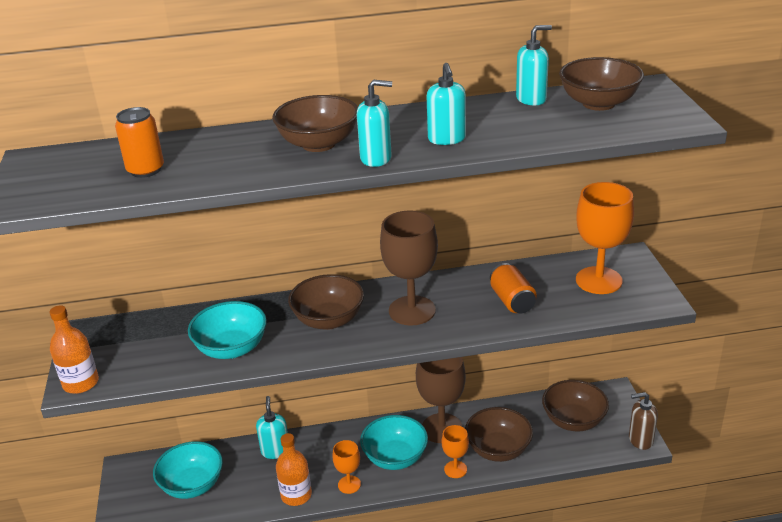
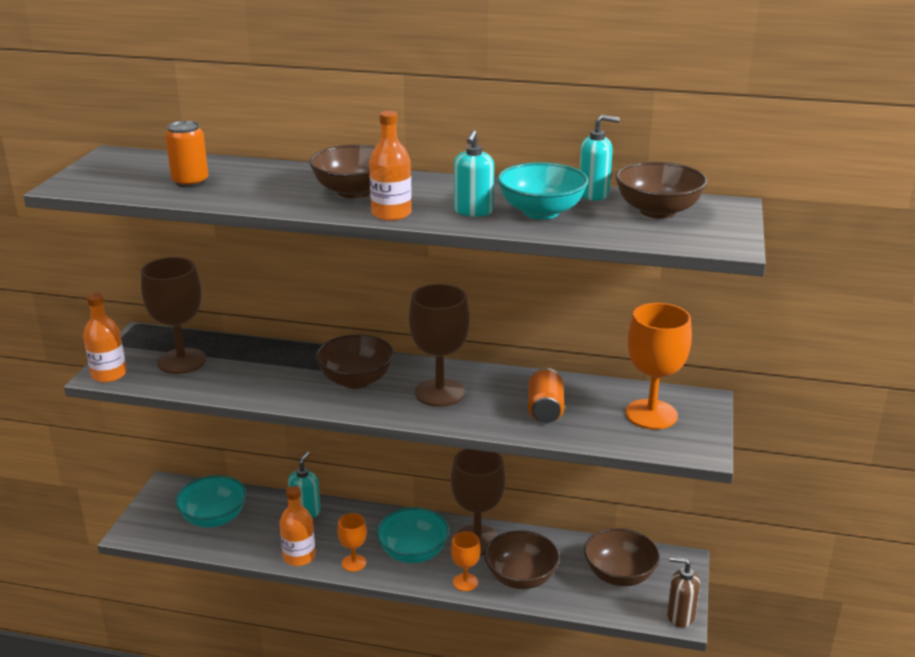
camera: 20 degrees right, 5 degrees down
turquoise bowl [188,301,267,359] -> turquoise bowl moved to [497,162,588,219]
turquoise soap dispenser [357,80,392,167] -> orange bottle [369,111,412,221]
none -> brown goblet [141,257,206,374]

